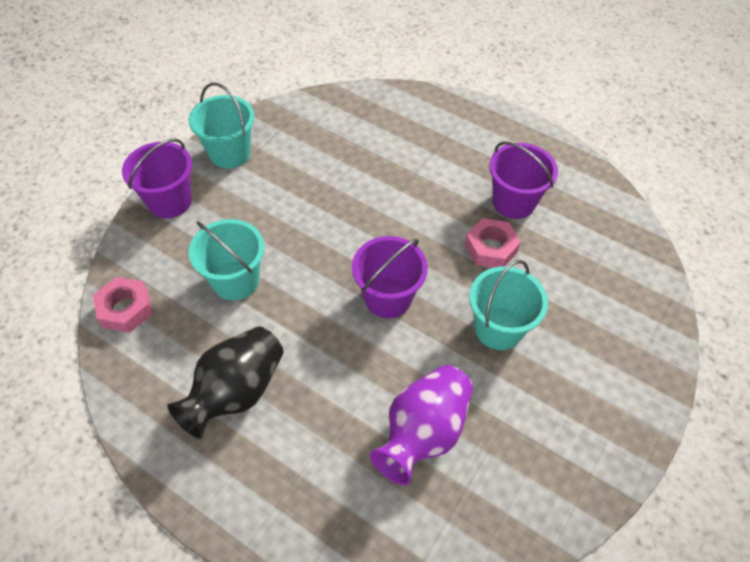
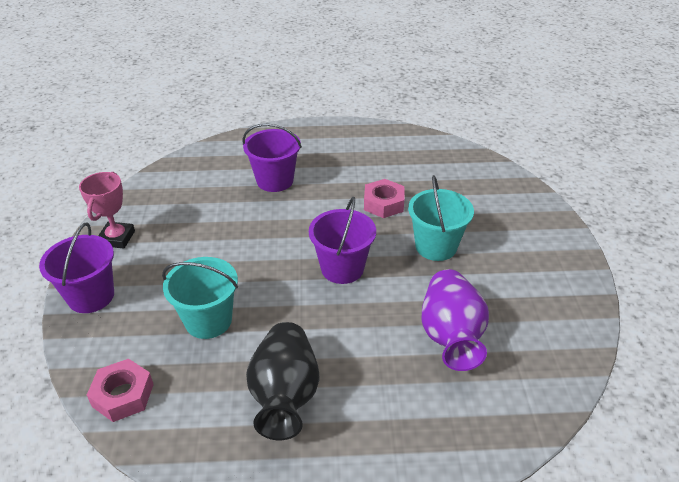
camera: 35 degrees left, 15 degrees down
turquoise bucket [189,83,254,169] -> pink trophy [79,172,135,249]
purple bucket [489,142,558,219] -> purple bucket moved to [242,124,302,192]

